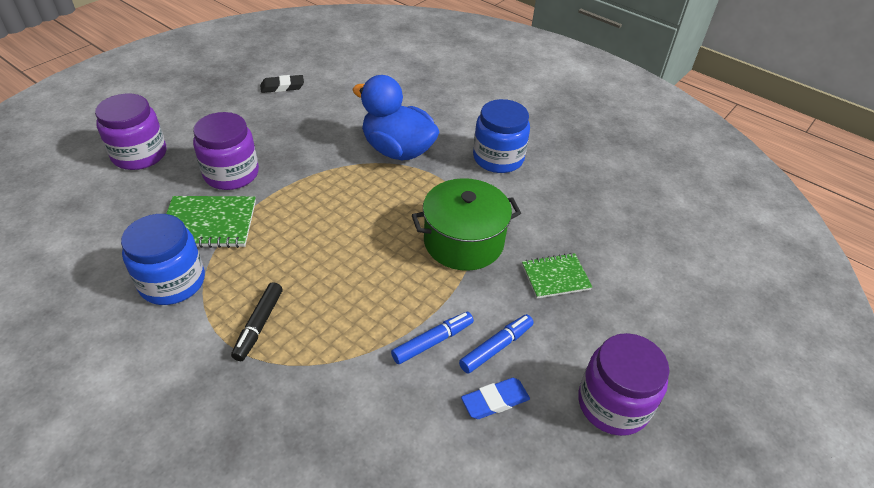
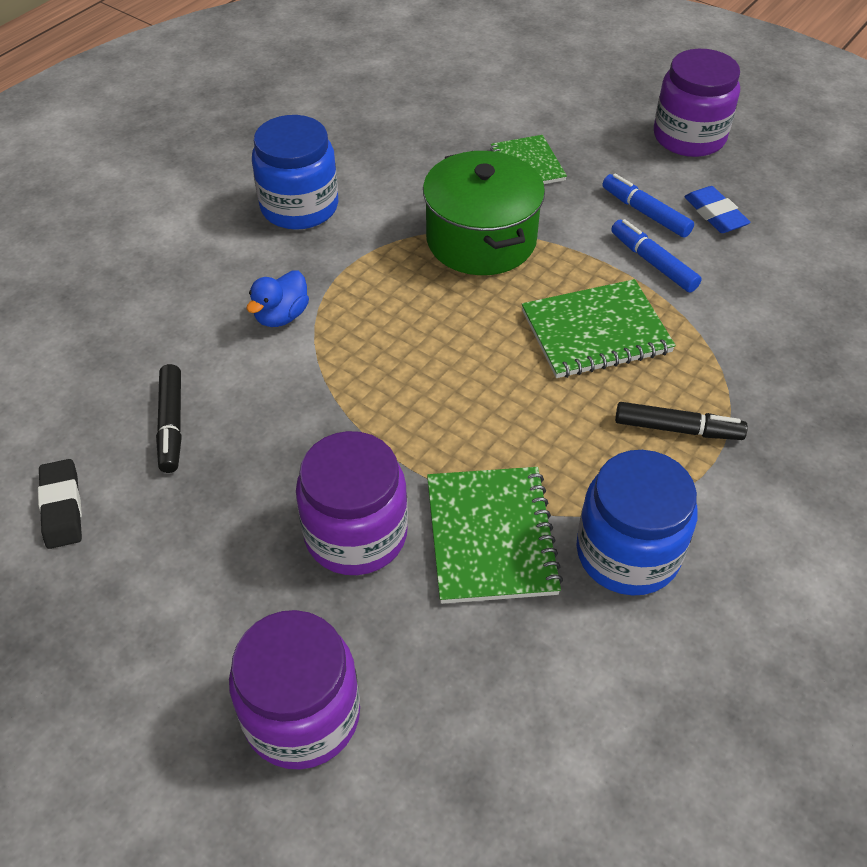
camera: 90 degrees left, 5 degrees up
blue duck [352,75,439,161] -> blue duck [247,271,309,327], size x0.47
none -> black marker [156,364,182,473]
none -> green notebook [522,279,676,378]

